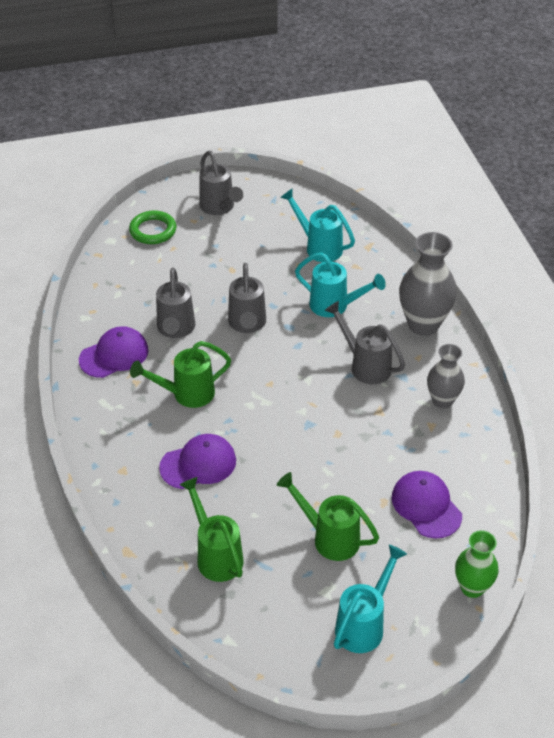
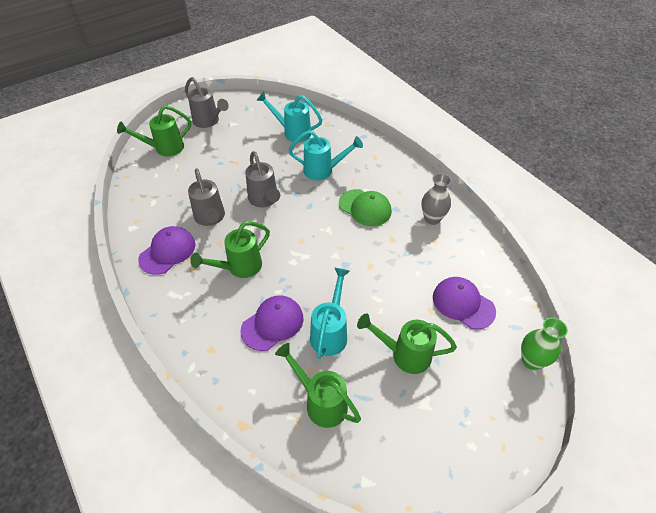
camera: 20 degrees left, 5 degrees up
green ring [129,211,176,244] -> green watering can [117,105,191,156]
grey watering can [325,301,405,384] -> green cap [339,189,392,226]
turquoise watering can [334,545,407,653] -> turquoise watering can moved to [310,268,349,359]
grey vase [399,232,457,336] -> none

